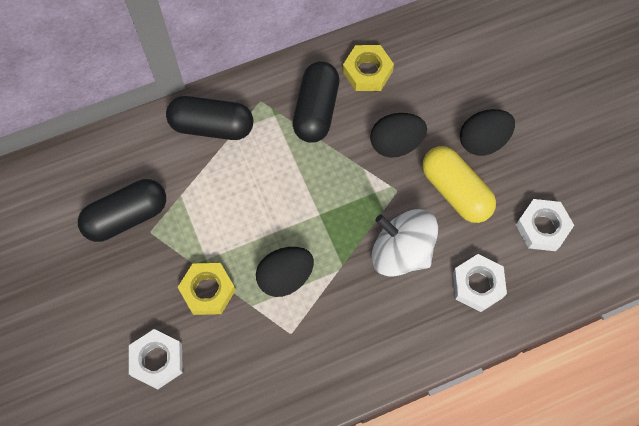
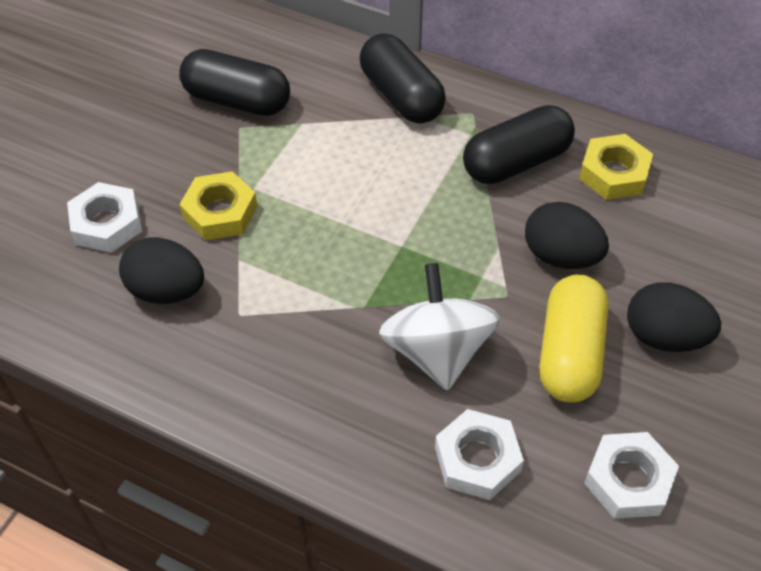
camera: 50 degrees right, 15 degrees down
black egg [256,247,314,297] -> black egg moved to [119,237,204,304]

